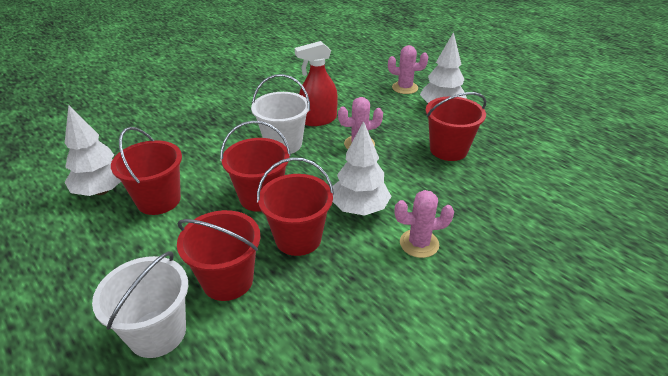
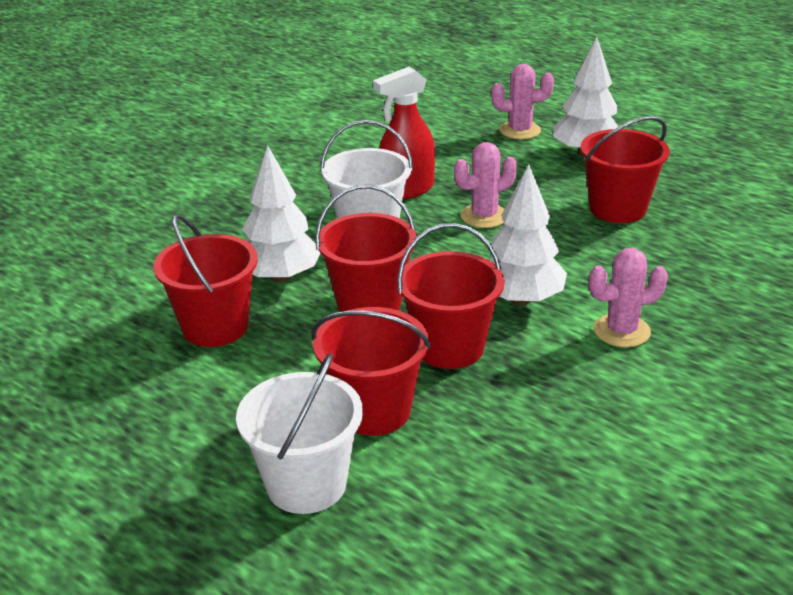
camera: 10 degrees left, 5 degrees down
white tree [65,105,121,196] -> white tree moved to [242,145,321,282]

